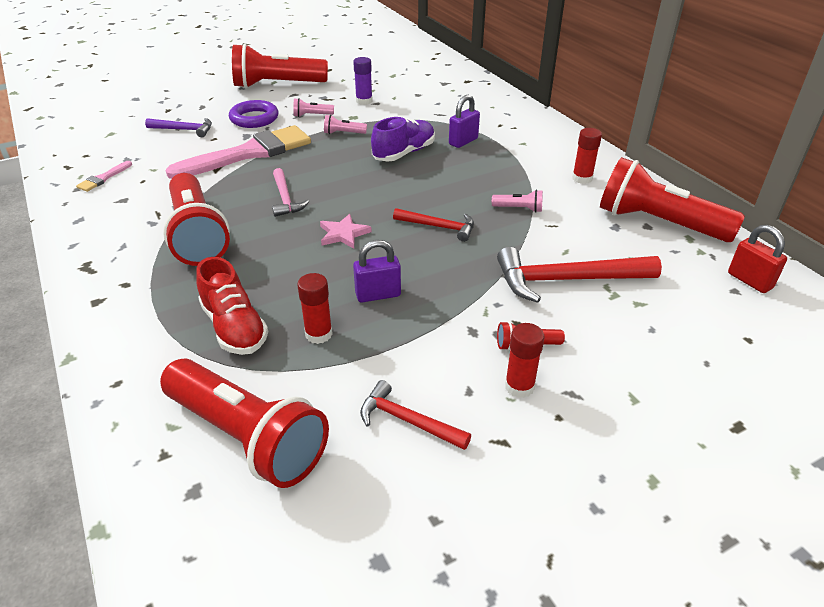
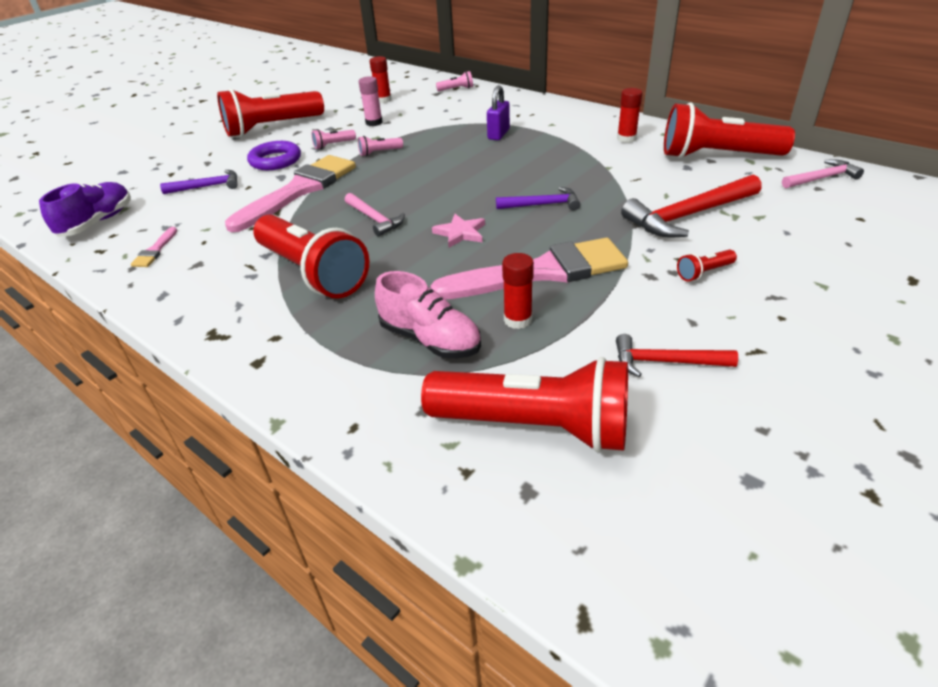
camera: 20 degrees left, 0 degrees up
red shoe [196,257,268,355] -> pink shoe [375,271,481,359]
purple glue stick [353,57,373,105] -> pink glue stick [359,76,383,126]
purple padlock [353,240,401,303] -> pink brush [431,237,628,299]
purple shoe [371,117,435,162] -> purple shoe moved to [39,182,131,237]
red hammer [393,208,474,242] -> purple hammer [496,187,580,211]
pink flashlight [492,190,543,213] -> pink flashlight moved to [436,71,473,91]
red glue stick [505,323,544,398] -> red glue stick moved to [370,56,392,103]
red padlock [728,225,787,293] -> pink hammer [782,160,864,188]

